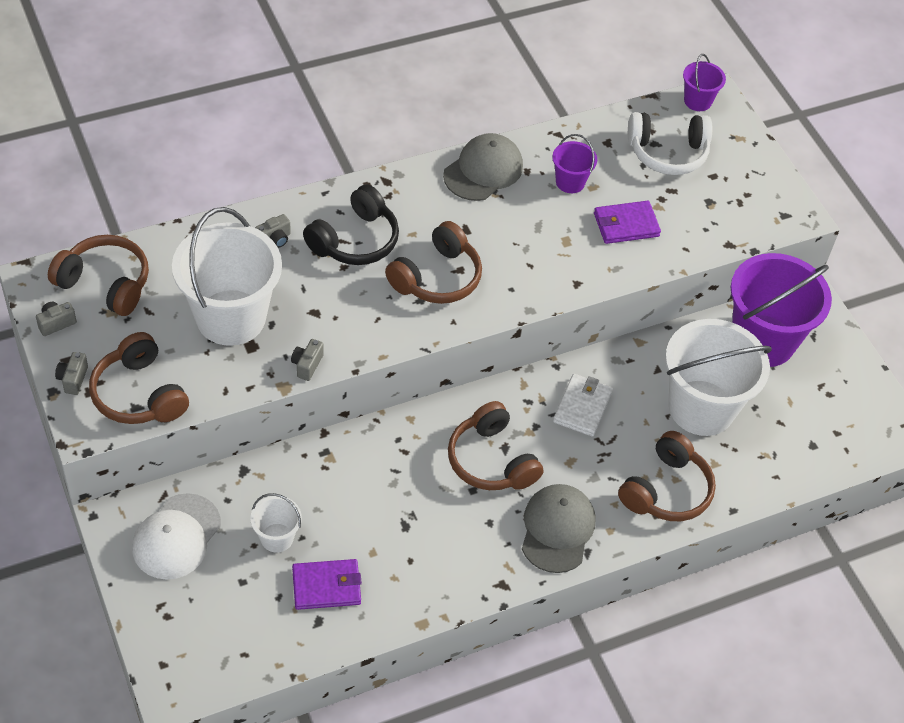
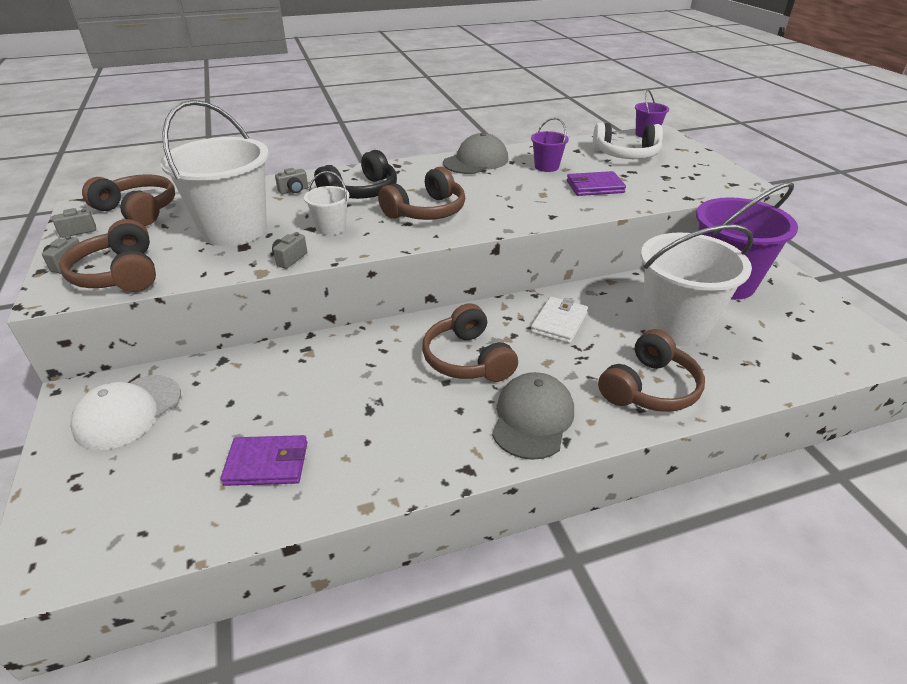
camera: 10 degrees right, 15 degrees down
white bucket [250,493,302,553] -> white bucket moved to [304,171,350,235]

